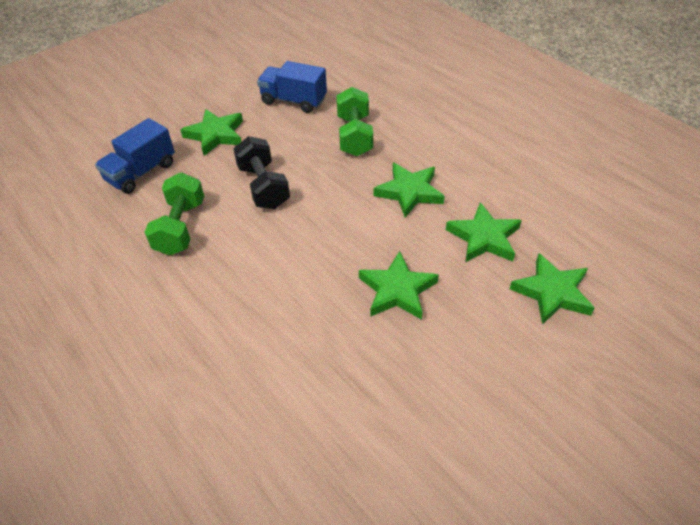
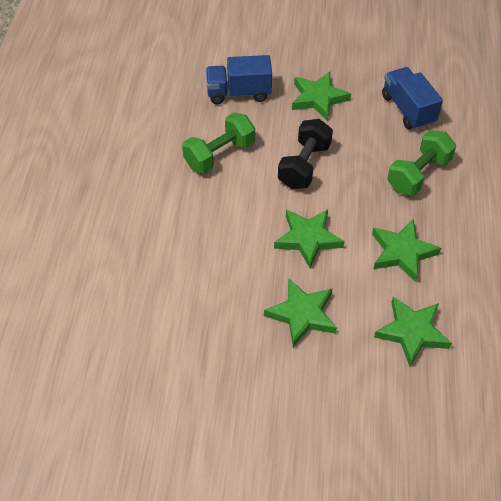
camera: 45 degrees right, 5 degrees up
green star [510,254,595,325] -> green star moved to [274,209,345,268]

